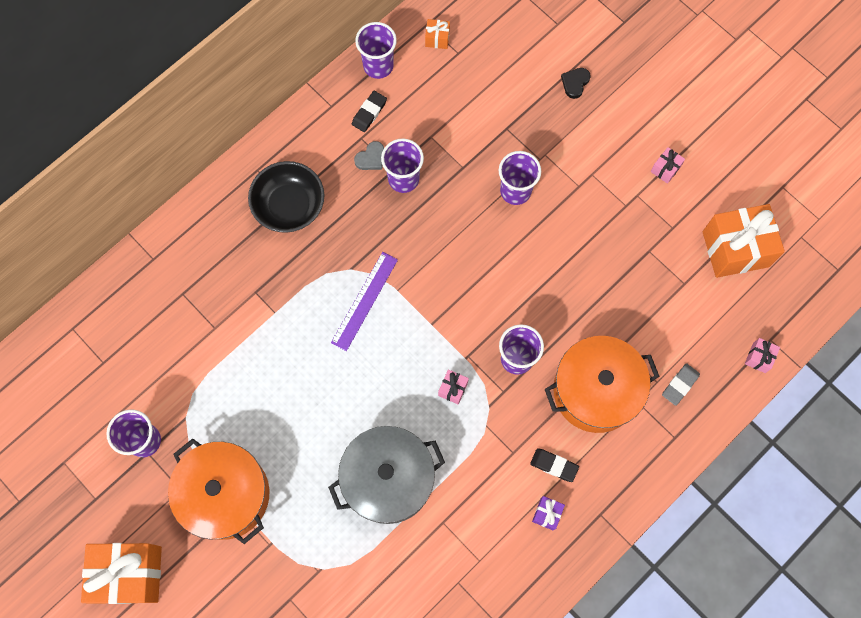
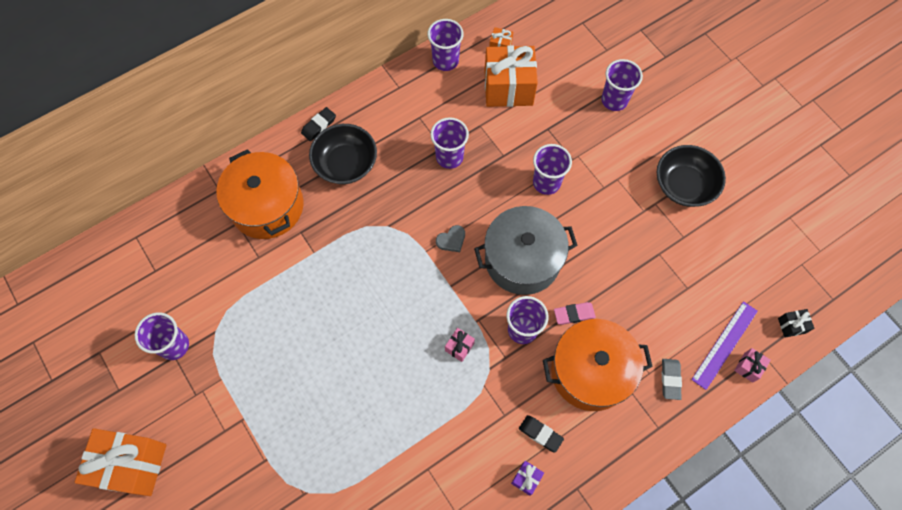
camera: 10 degrees right, 5 degrees down
orange pot [168,438,269,544] -> orange pot moved to [216,149,304,239]
grey pot [328,426,445,524] -> grey pot moved to [474,206,578,295]
purple ruler [331,252,398,351] -> purple ruler moved to [691,301,758,390]
black eraser [352,91,387,132] -> black eraser moved to [301,107,336,141]
grey heart [354,141,384,170] -> grey heart moved to [436,225,465,252]
black heart [561,68,591,99] -> purple cup [601,59,643,111]
pink gift [651,147,685,184] -> black bowl [657,145,726,207]
grey eraser [662,363,700,406] -> grey eraser turned 45 degrees counterclockwise [662,359,682,400]
orange gift [703,204,785,278] -> orange gift moved to [485,45,538,107]
none -> pink eraser [554,302,596,325]
none -> black gift [778,309,815,337]

